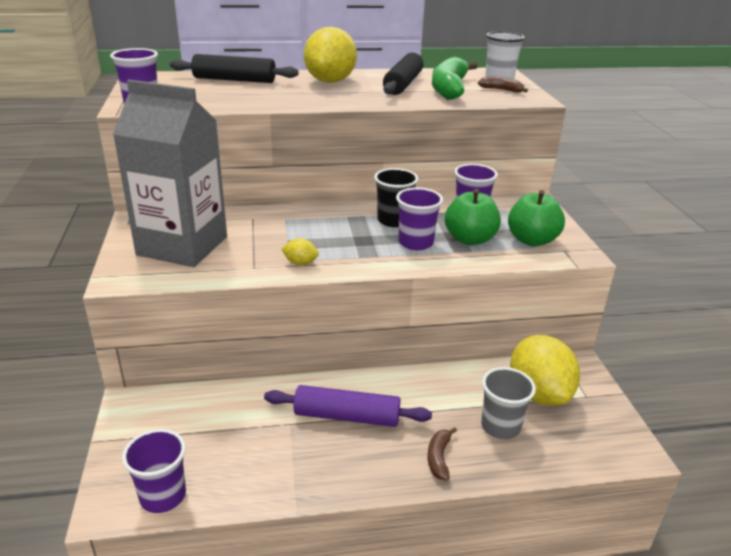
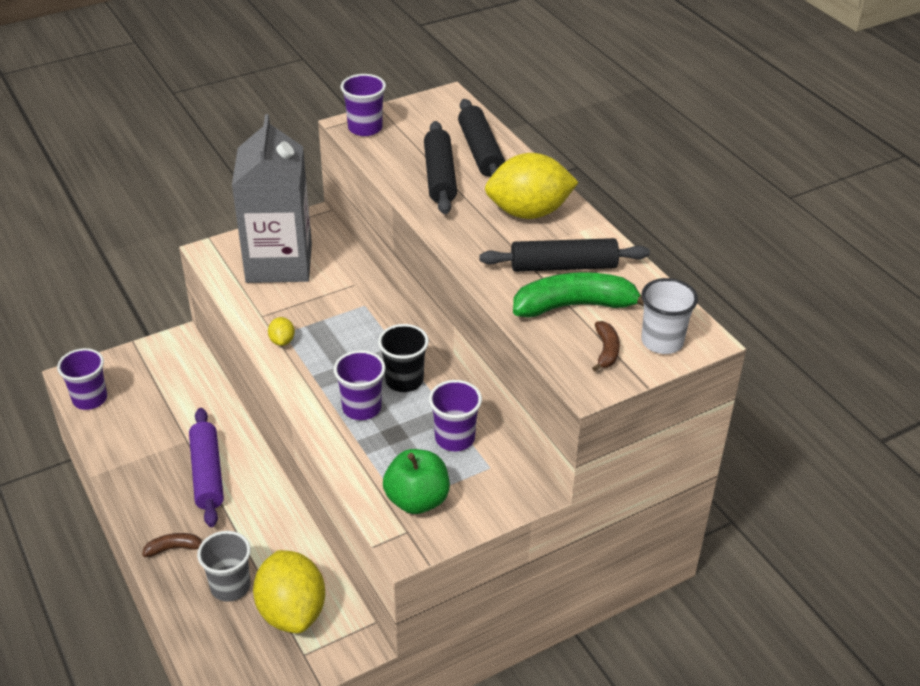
camera: 70 degrees right, 10 degrees up
green apple [445,189,501,245] -> none
yellow lemon [510,335,580,406] -> yellow lemon turned 75 degrees counterclockwise [253,550,325,633]
none -> black rolling pin [424,121,457,214]

